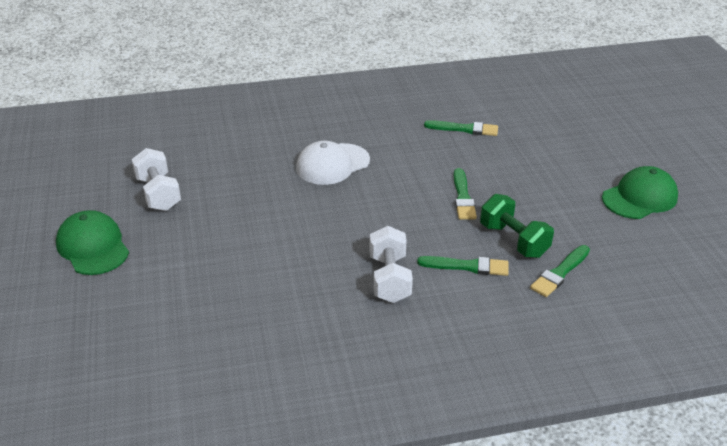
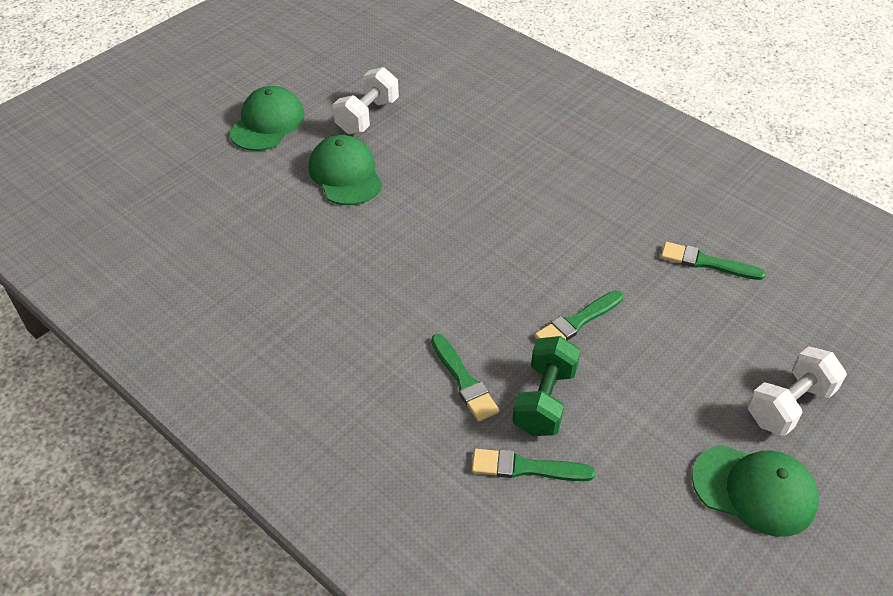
camera: 55 degrees right, 10 degrees up
white cap [296,141,370,185] -> none
white dumbbell [370,226,413,303] -> white dumbbell moved to [748,346,847,436]
green brush [424,120,498,136] -> green brush turned 135 degrees clockwise [661,242,766,280]
none -> green cap [308,135,383,205]

